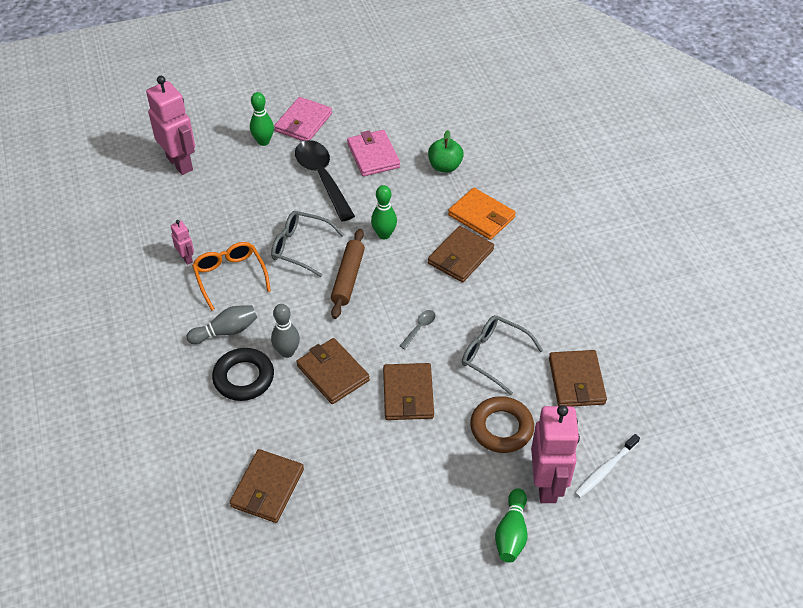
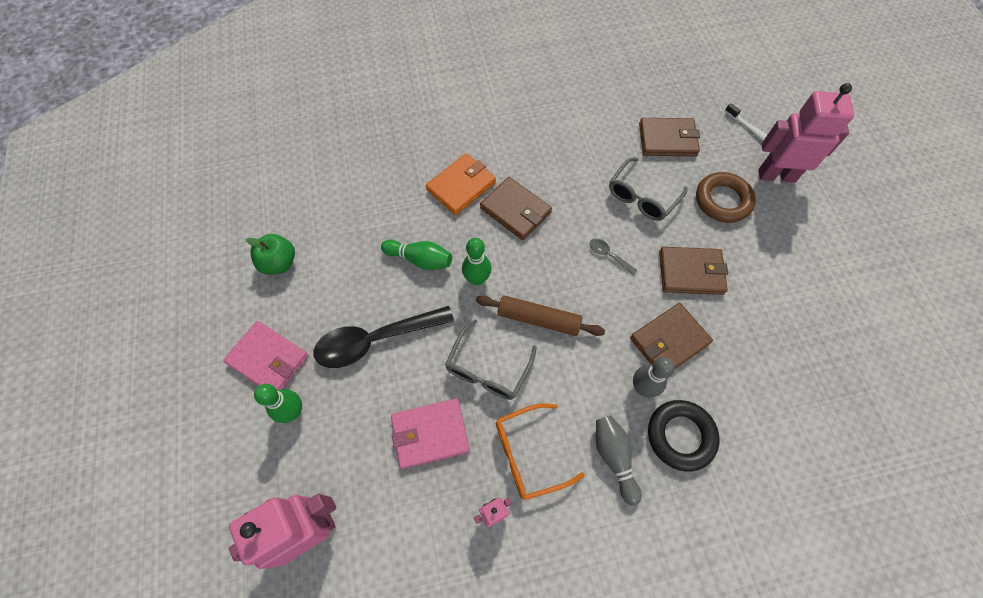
camera: 85 degrees left, 15 degrees up
brown wallet [230,449,304,523] -> none
pink wallet [347,130,400,176] -> pink wallet moved to [391,398,470,469]
green apple [428,130,464,172] -> green apple moved to [246,234,295,275]
green bowling pin [495,488,528,563] -> green bowling pin moved to [381,239,452,270]

